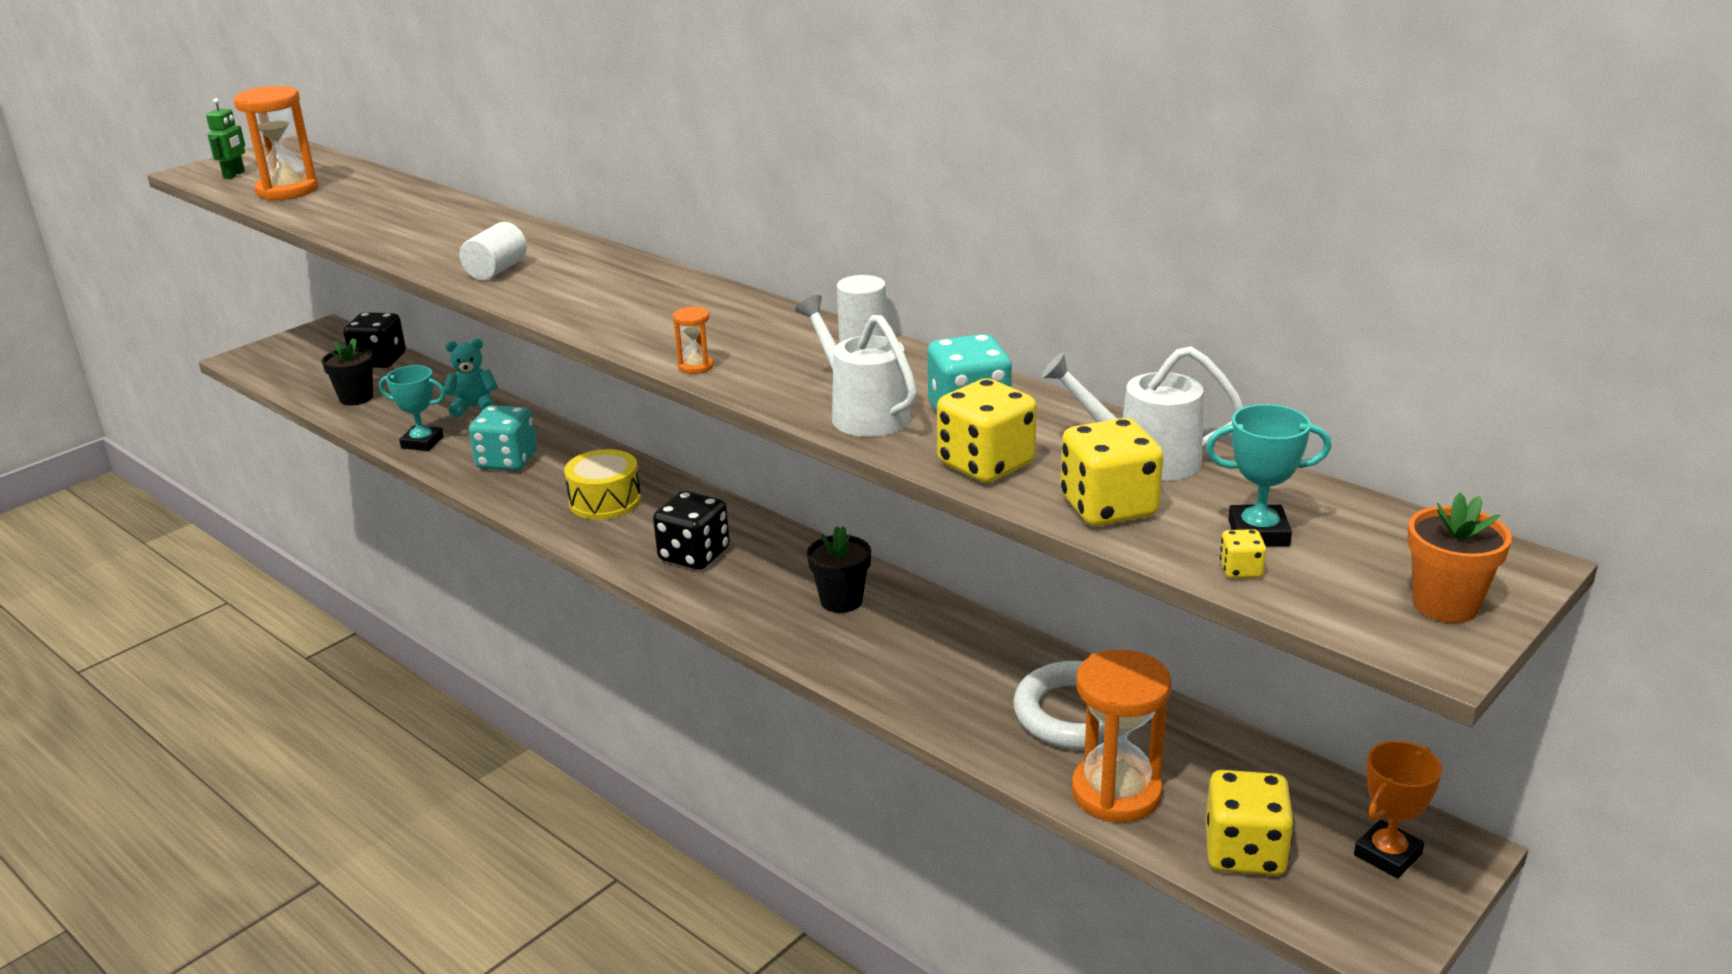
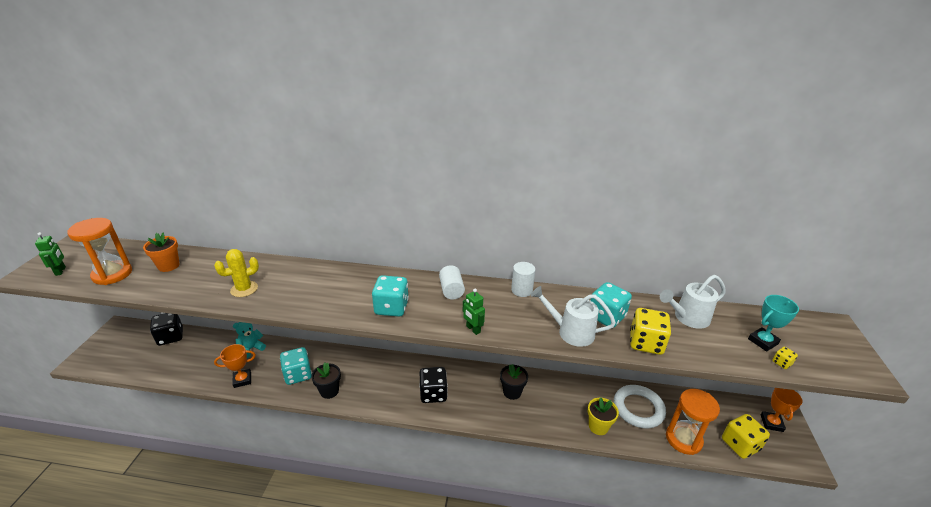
camera: 35 degrees left, 5 degrees up
black flower pot [322,338,374,405] -> black flower pot moved to [311,363,341,399]
turquoise trophy [379,365,446,451] -> orange trophy [214,344,256,388]
white cylinder [460,222,527,280] -> white cylinder moved to [439,265,465,299]
yellow drum [564,449,641,520] -> none
orange hourglass [673,306,714,374] -> green robot [463,289,485,335]
yellow dice [1060,418,1163,526] -> none
orange flower pot [1407,493,1512,623] -> orange flower pot moved to [143,233,180,272]
none -> yellow cactus [214,249,259,297]
none -> turquoise dice [372,275,409,317]
none -> yellow flower pot [588,397,619,435]

